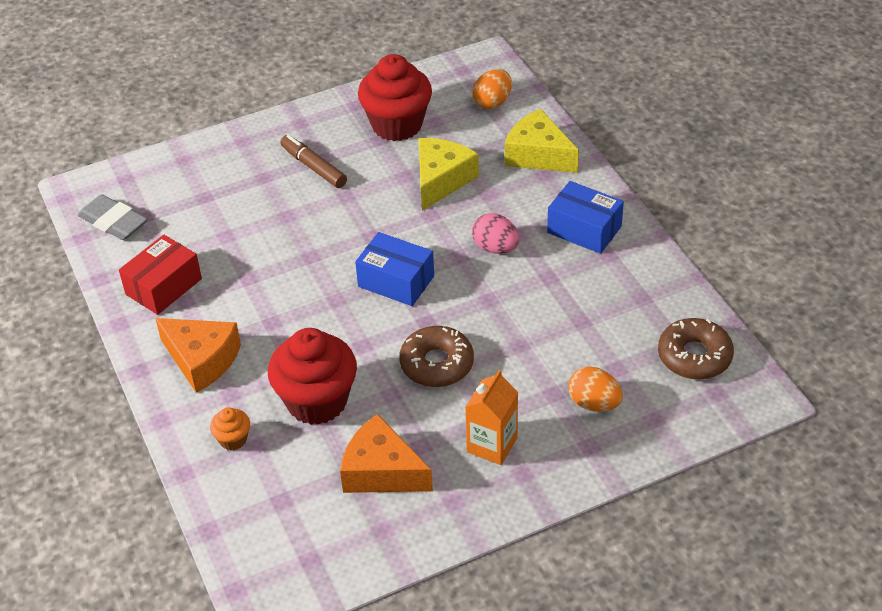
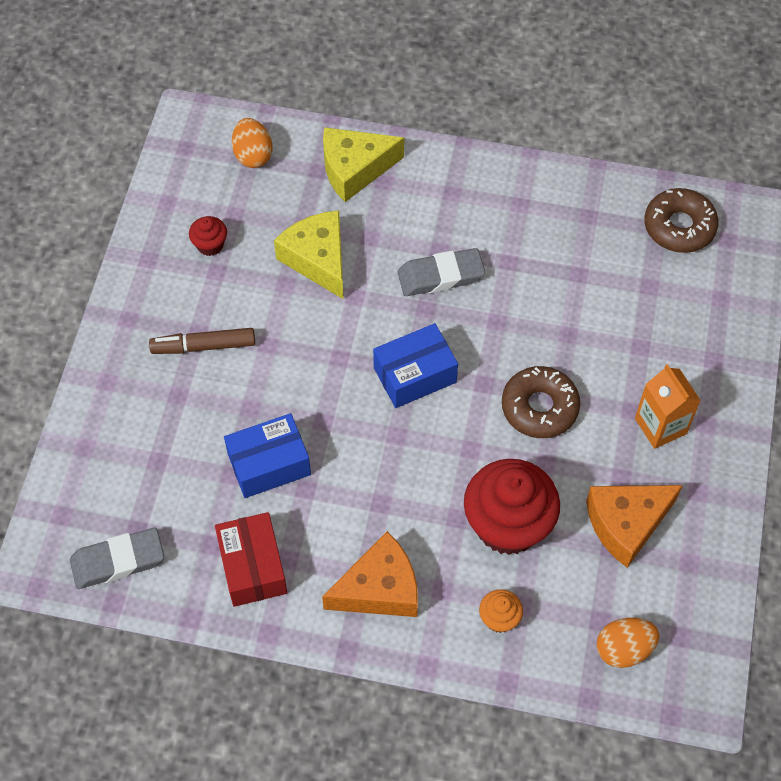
camera: 55 degrees left, 15 degrees up
red cupcake [358,54,432,141] -> red cupcake [189,216,227,256], size x0.45
pink egg [472,213,520,254] -> grey eraser [398,248,485,296]
blue box [547,181,624,254] -> blue box moved to [224,413,311,498]
orange egg [568,367,623,412] -> orange egg moved to [597,618,659,668]

